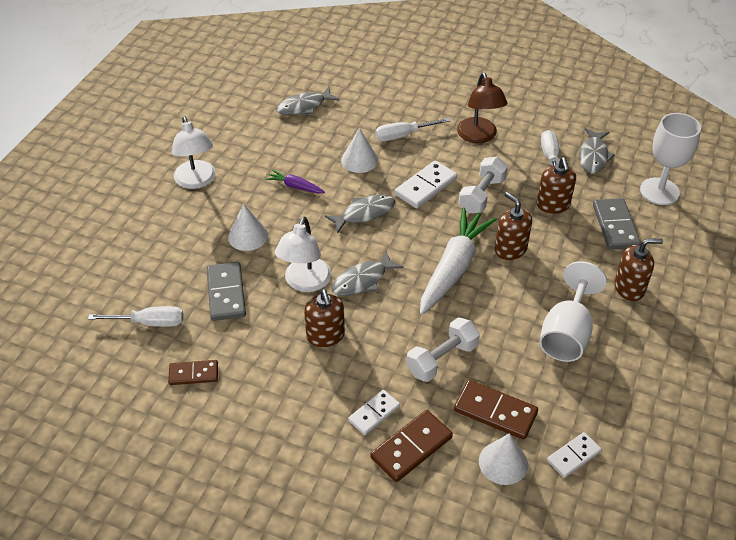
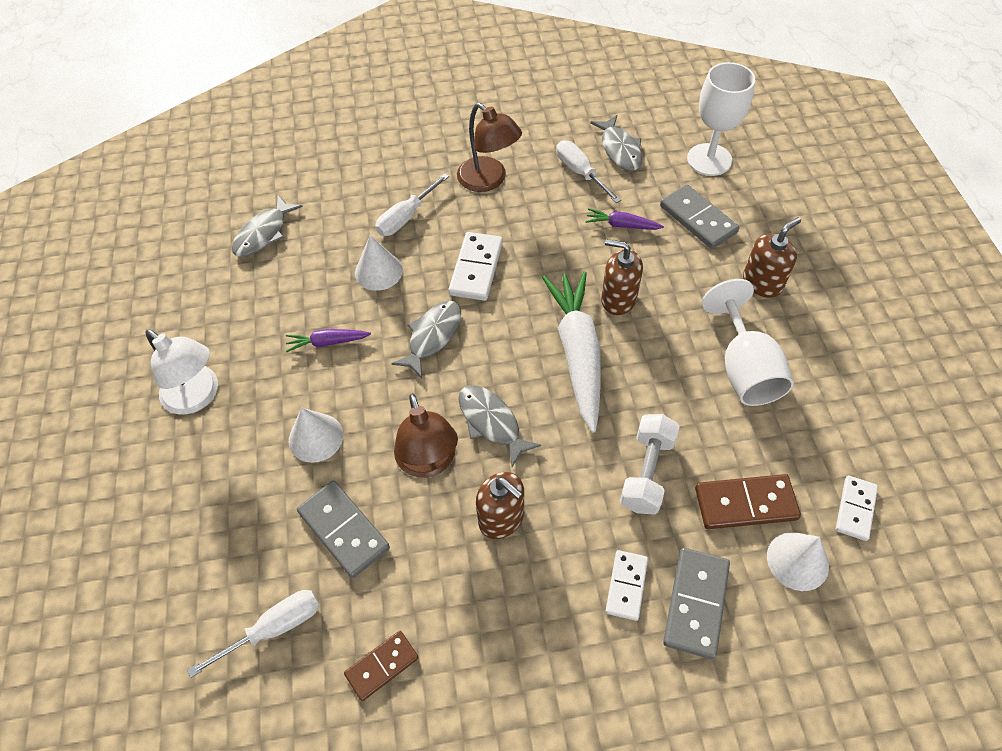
camera: 30 degrees left, 10 degrees up
white lamp [275,216,331,292] -> brown lamp [394,394,458,478]
grey fish [331,251,403,296] -> grey fish turned 120 degrees clockwise [458,385,541,467]
brown domino [370,410,453,482] -> grey domino [663,548,730,659]
white dumbbell [459,157,508,213] -> none
brown soap dispenser [537,157,576,214] -> purple carrot [585,208,664,230]

